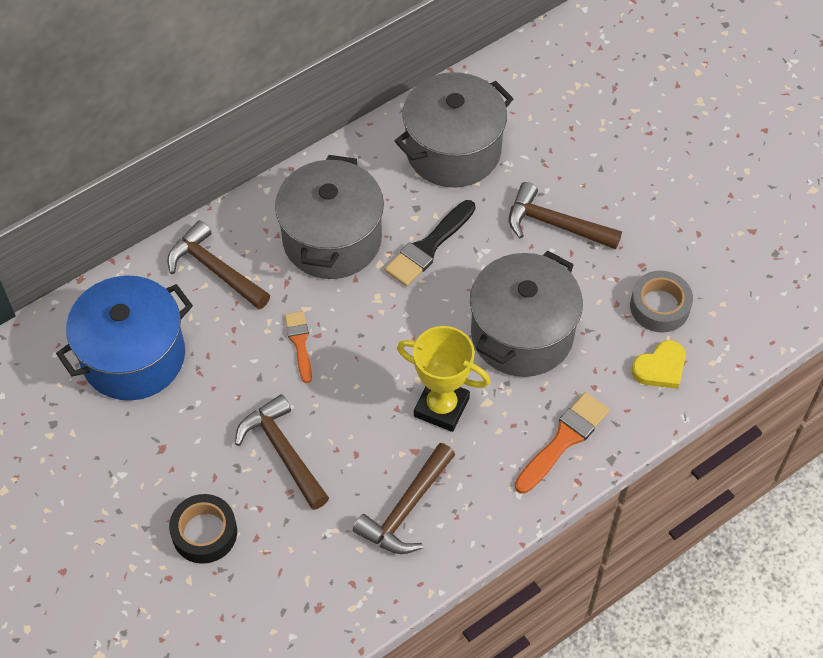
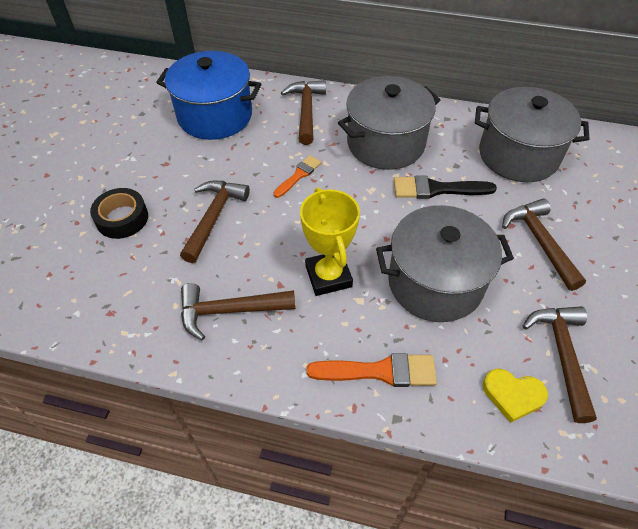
camera: 50 degrees right, 5 degrees down
grey tape [630,271,693,333] -> brown hammer [523,306,597,423]

